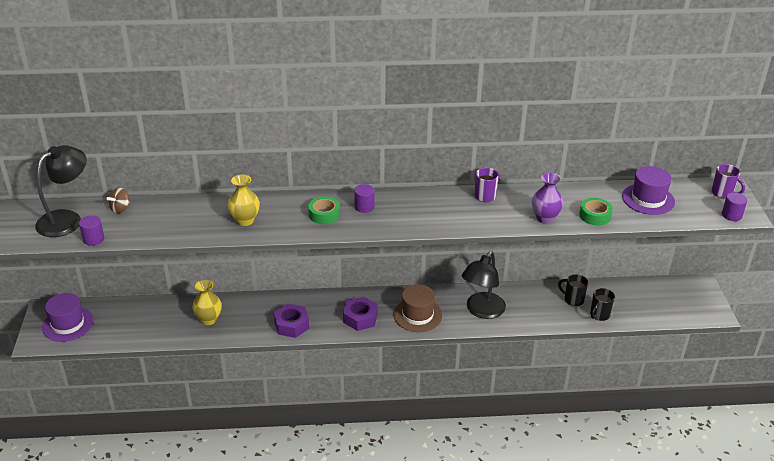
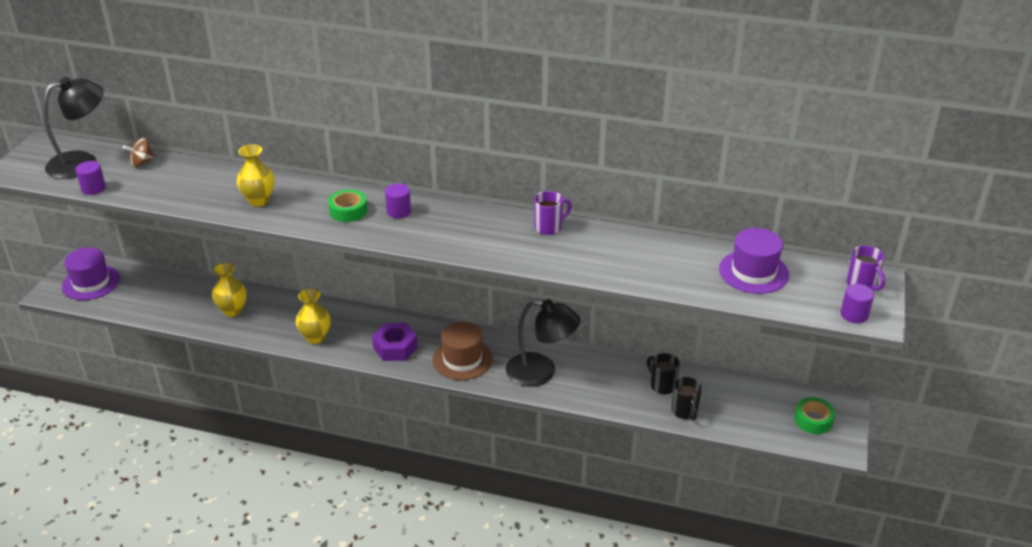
camera: 20 degrees right, 0 degrees up
purple nut [274,304,310,338] -> yellow vase [296,289,331,344]
black lamp [462,251,506,319] -> black lamp turned 120 degrees counterclockwise [506,299,580,387]
purple vase [532,172,563,224] -> none
green tape [579,198,613,226] -> green tape moved to [794,397,835,434]
black mug [590,288,615,321] -> black mug turned 75 degrees counterclockwise [671,377,702,420]

